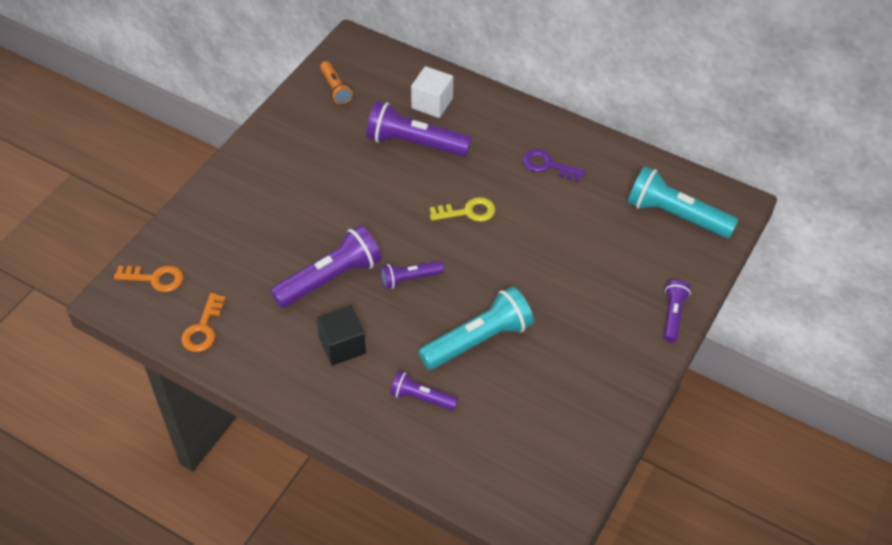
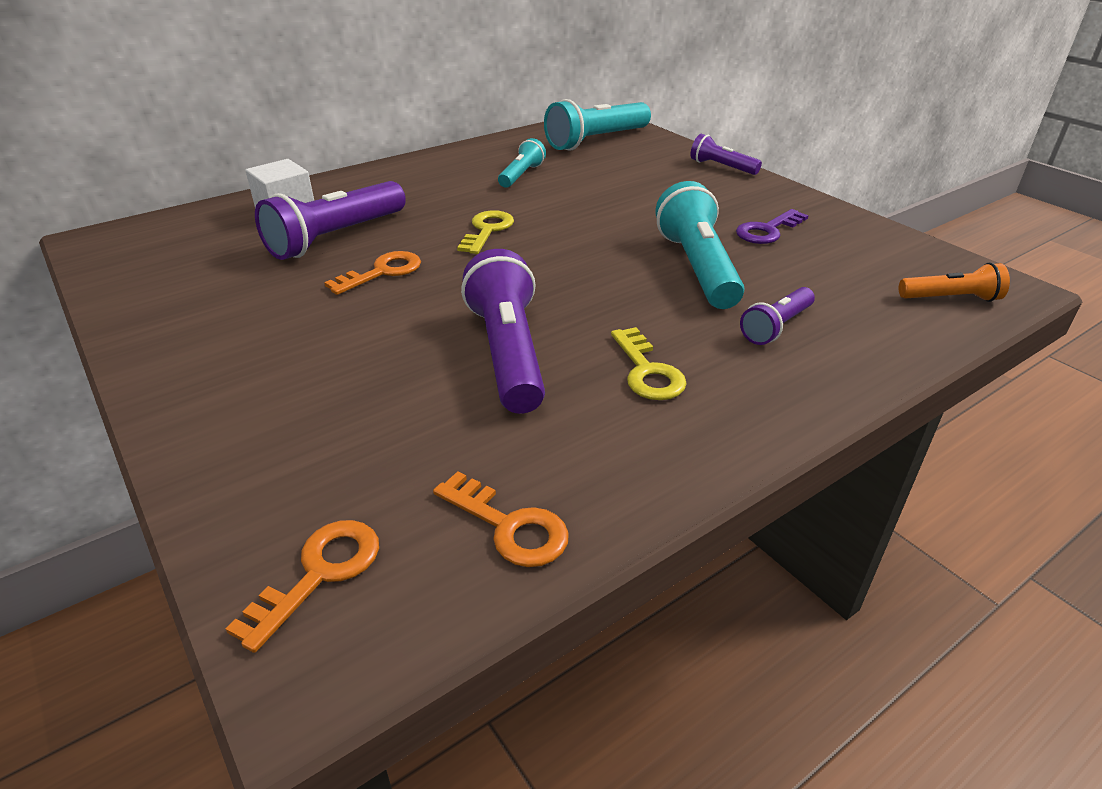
camera: 65 degrees left, 15 degrees down
black cube [316,305,366,365] -> yellow key [611,327,687,400]
orange flashlight [320,61,353,105] -> orange flashlight moved to [899,262,1010,302]
purple flashlight [381,261,444,289] -> none
purple key [522,149,585,182] -> purple key moved to [736,209,809,244]
none -> orange key [324,251,421,295]
none -> turquoise flashlight [498,138,546,188]

